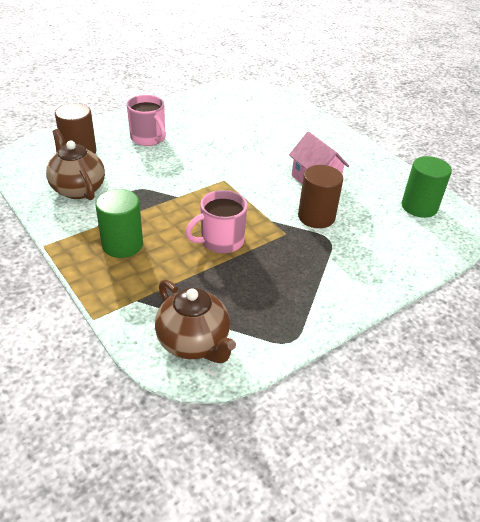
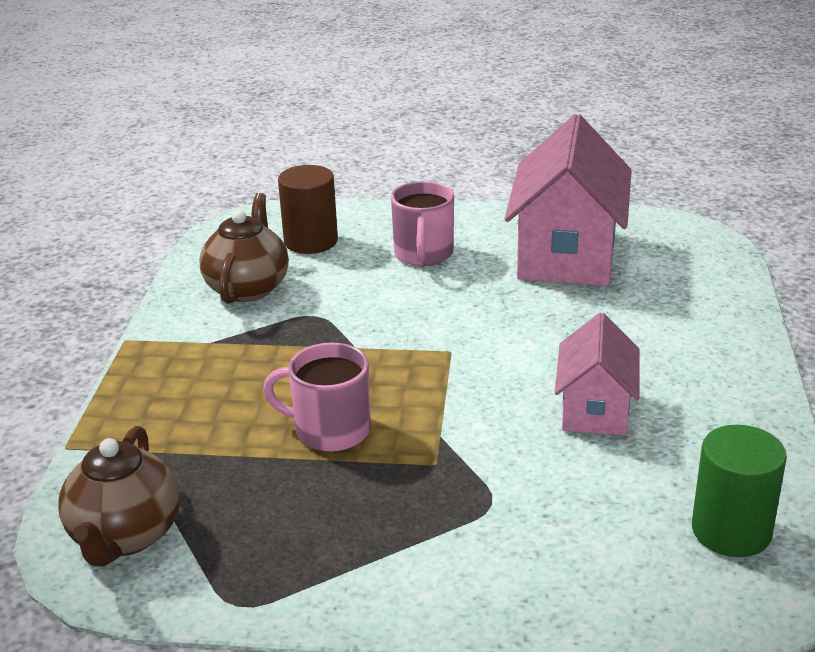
camera: 45 degrees right, 10 degrees down
green cylinder [95,189,143,258] -> none
brown cylinder [298,165,343,228] -> none
none -> pink house [504,114,632,286]

